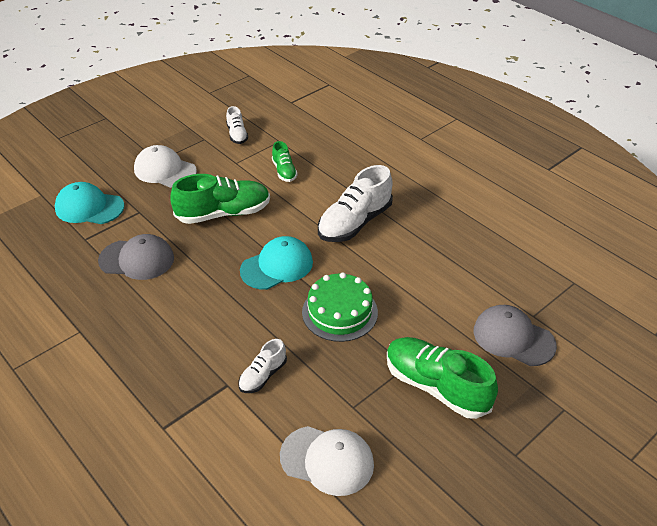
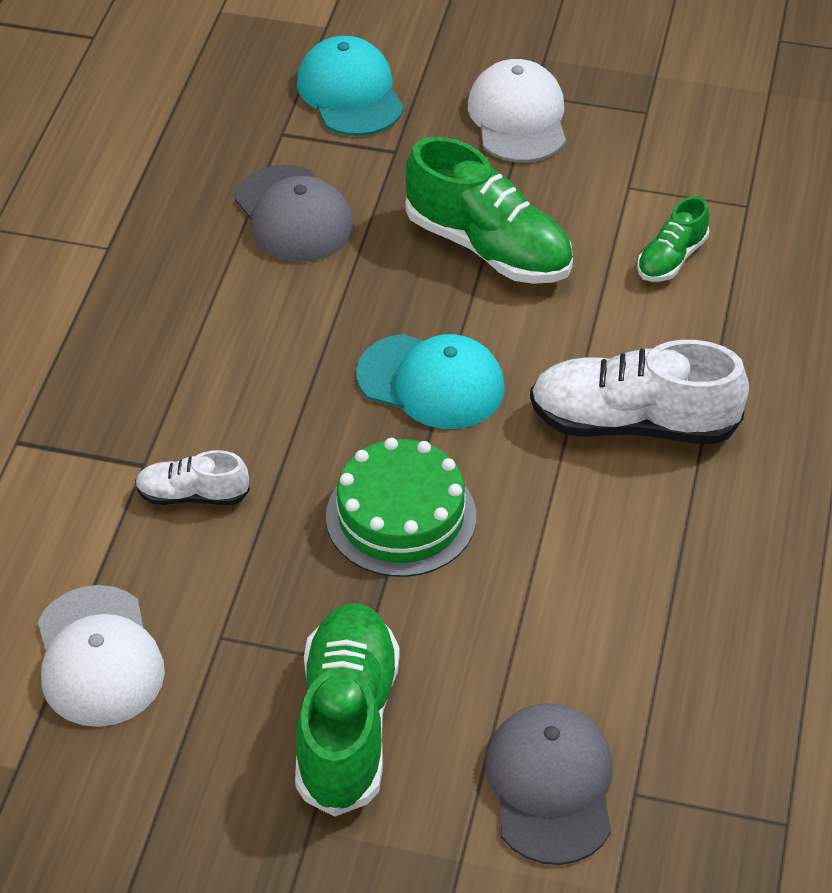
camera: 55 degrees right, 5 degrees up
white shoe [226,106,248,144] -> none

